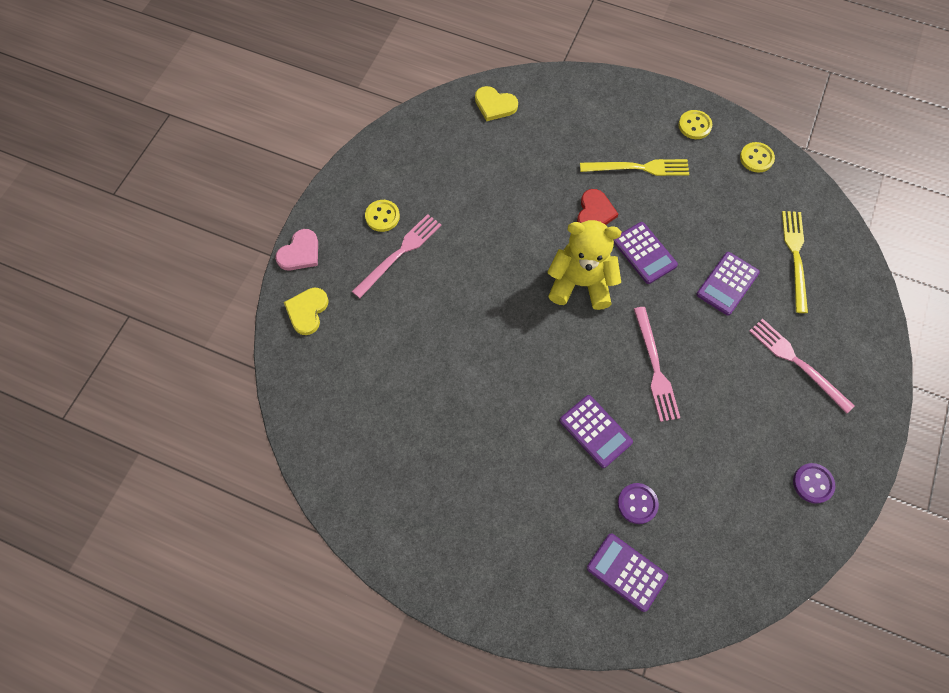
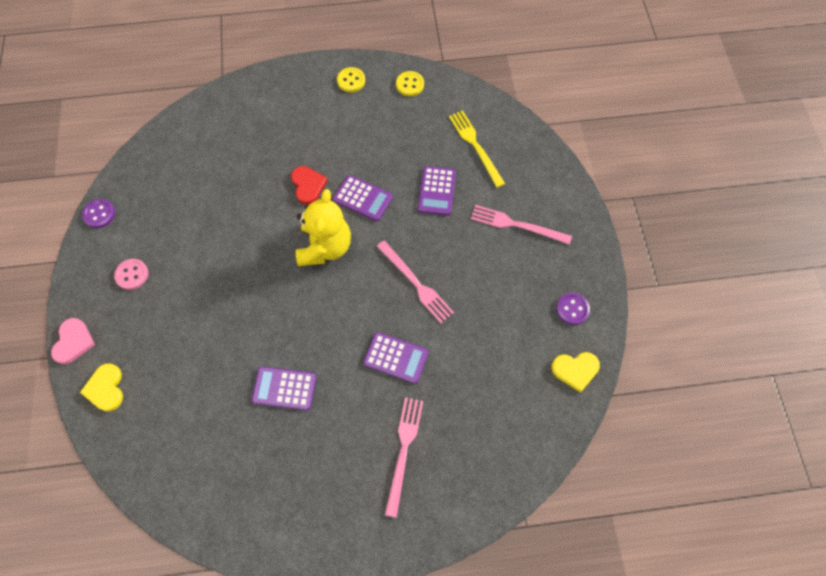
camera: 30 degrees left, 0 degrees up
pink fork [352,214,442,298] -> pink fork moved to [385,397,423,518]
yellow button [365,200,400,232] -> pink button [114,259,148,290]
yellow heart [475,86,518,121] -> yellow heart moved to [552,352,600,392]
yellow teddy bear [547,220,621,310] -> yellow teddy bear turned 120 degrees clockwise [296,189,351,266]
yellow fork [580,159,689,176] -> none
purple calculator [587,534,668,612] -> purple calculator moved to [252,367,316,410]
purple button [618,483,659,524] -> purple button moved to [82,199,115,228]

